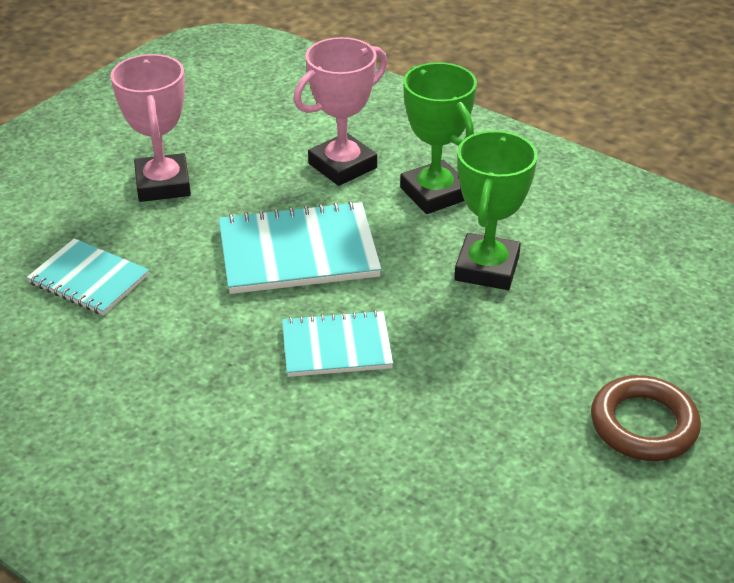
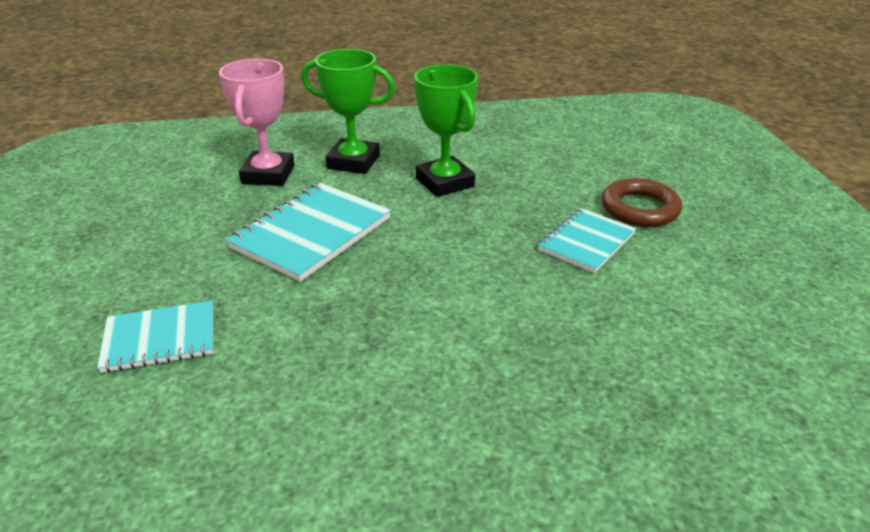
camera: 45 degrees left, 5 degrees down
pink trophy [111,54,191,202] -> none
turquoise notebook [282,310,393,377] -> turquoise notebook moved to [538,208,636,273]

